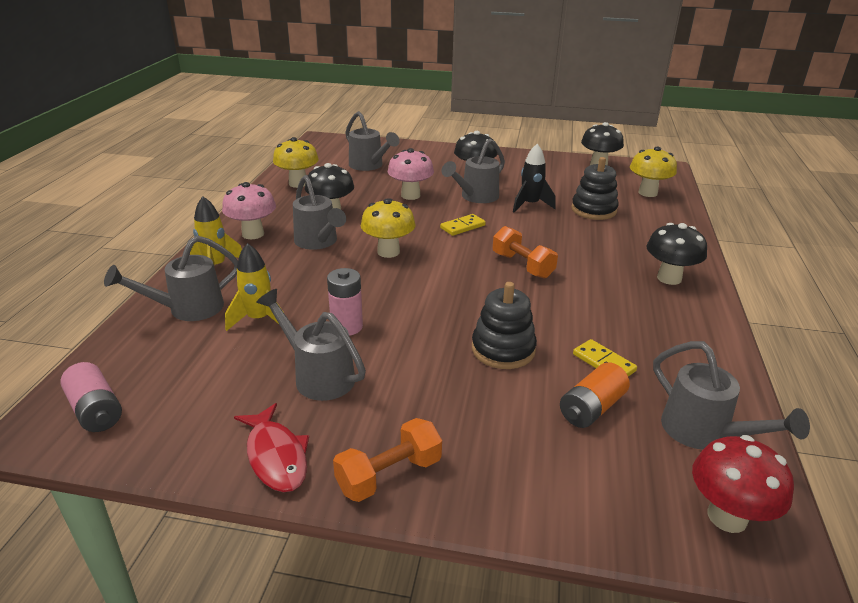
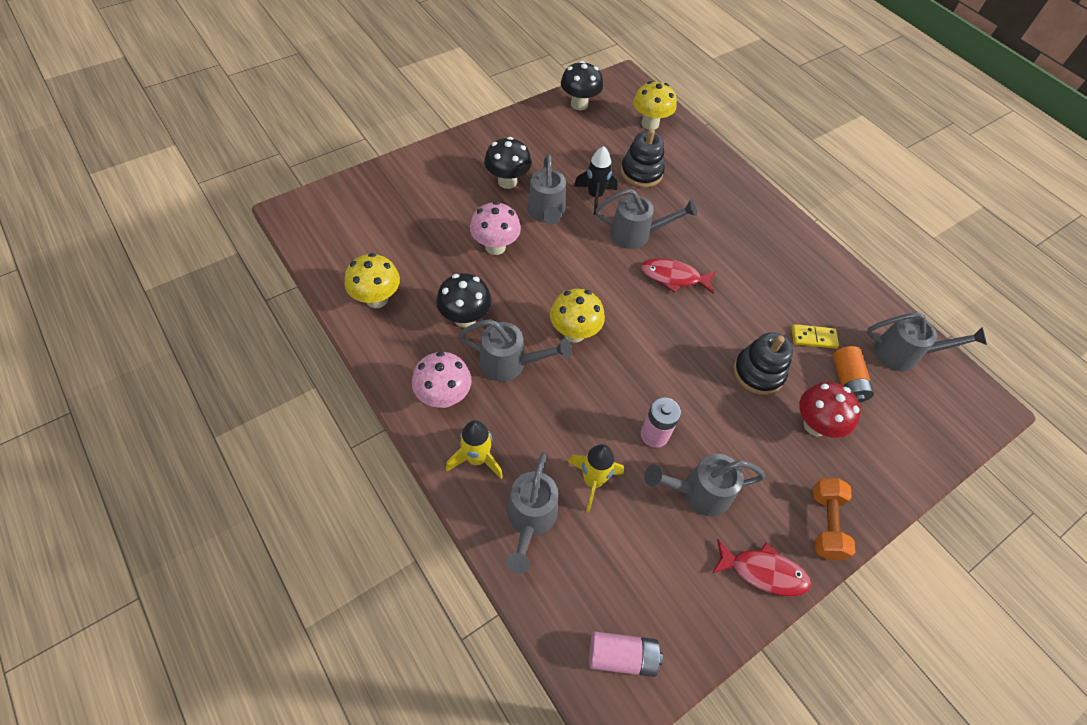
camera: 50 degrees left, 25 degrees up
grey watering can [345,111,400,171] -> grey watering can moved to [595,189,697,249]
yellow domino [440,214,486,236] -> none
orange dumbbell [493,226,558,278] -> red fish [641,258,716,293]
black mushroom [647,223,707,285] -> none
red mushroom [692,435,794,533] -> red mushroom moved to [799,382,861,438]

